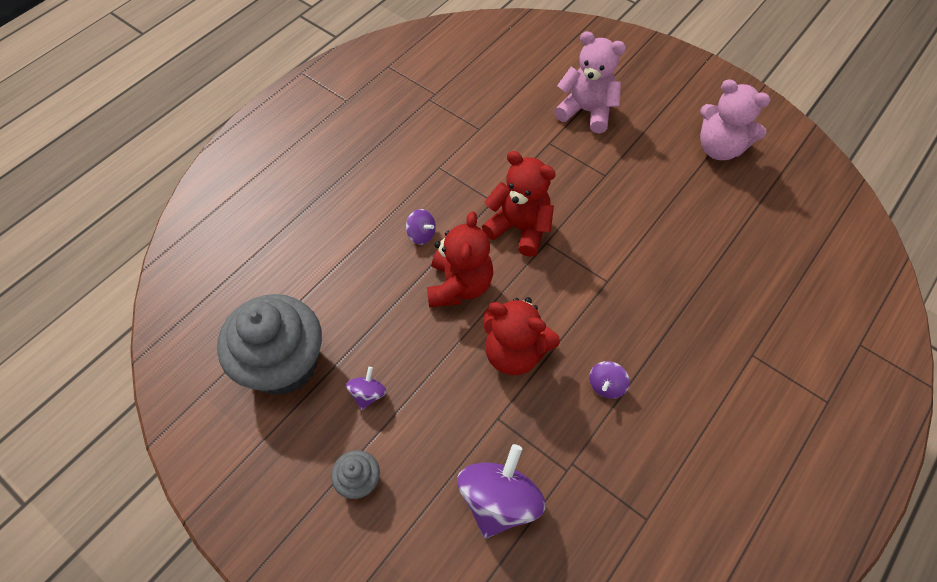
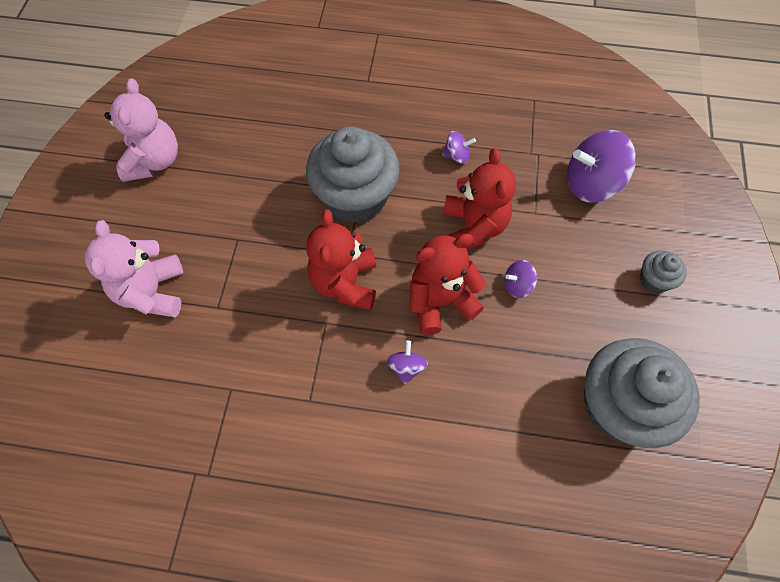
camera: 120 degrees left, 5 degrees up
purple spinning top [346,367,386,410] -> purple spinning top moved to [504,260,537,298]
none -> grey cupcake [306,126,400,224]

